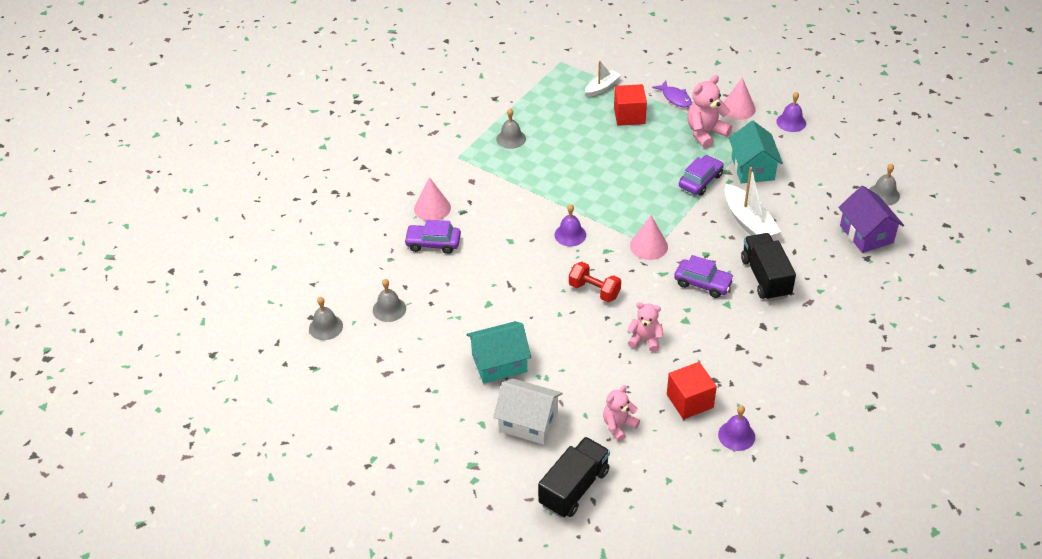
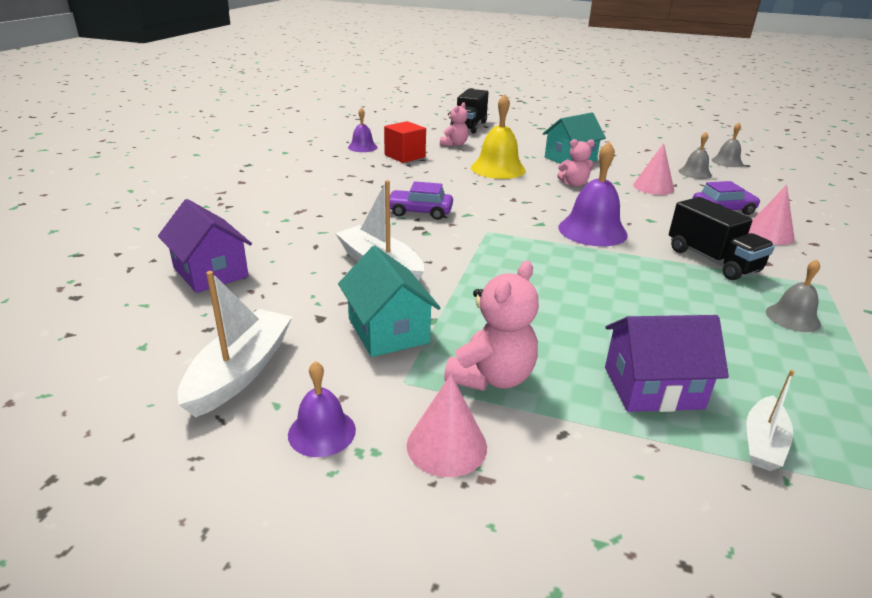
camera: 160 degrees right, 15 degrees down
white house [493,378,563,445] -> none
purple bell [554,204,586,246] -> purple bell [558,142,628,246], size x1.73
red dumbbell [569,262,621,302] -> none
red cube [614,84,647,126] -> purple house [605,315,729,412]
pink teddy bear [627,302,663,352] -> pink teddy bear moved to [557,139,595,187]
pink cone [630,215,668,260] -> pink cone moved to [633,143,674,195]
purple fish [652,81,692,108] -> none
purple car [679,155,724,196] -> none
black truck [741,233,796,301] -> black truck moved to [669,197,775,280]
grey bell [869,163,900,205] -> none
none -> white boat [178,271,292,417]
none -> yellow bell [471,94,526,179]

